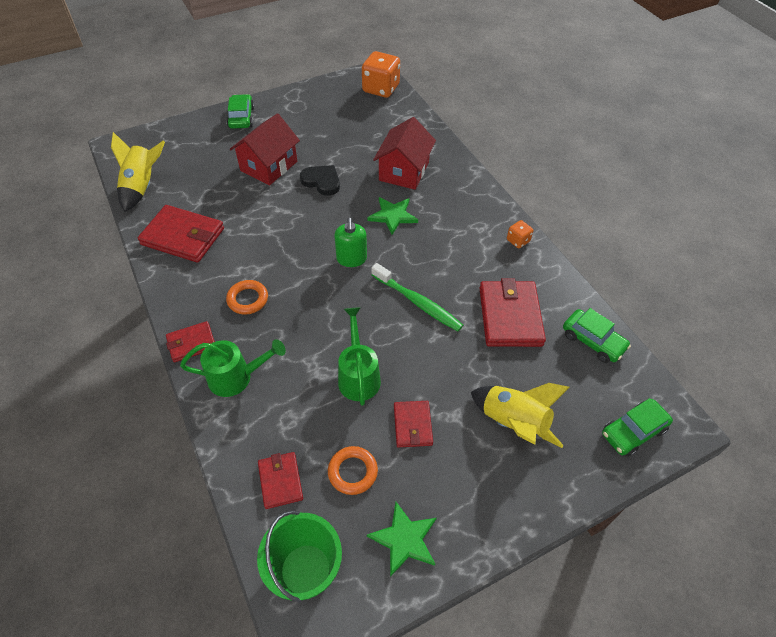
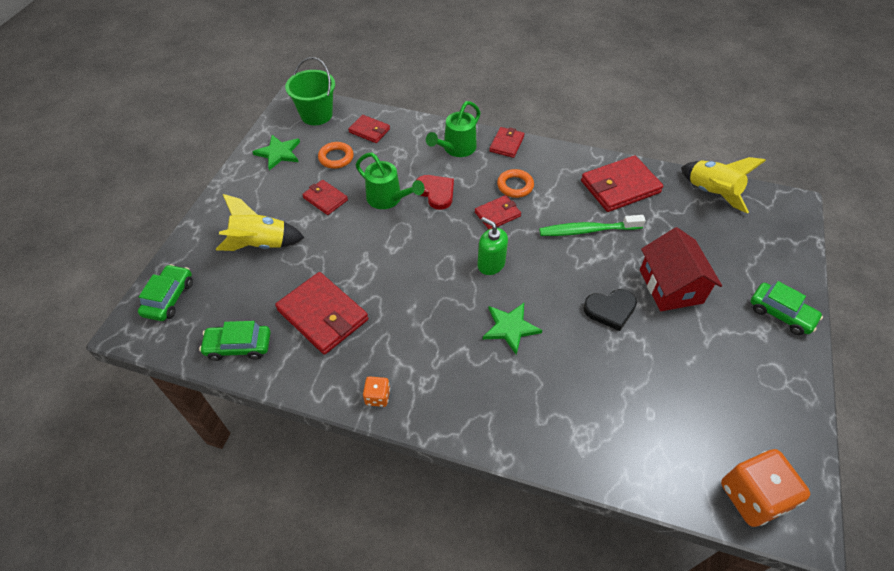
camera: 135 degrees right, 0 degrees up
green toothbrush [371,263,463,331] -> green toothbrush moved to [539,215,646,236]
red house [373,117,436,190] -> none
none -> red heart [416,175,454,210]
none -> red wallet [475,195,521,229]

